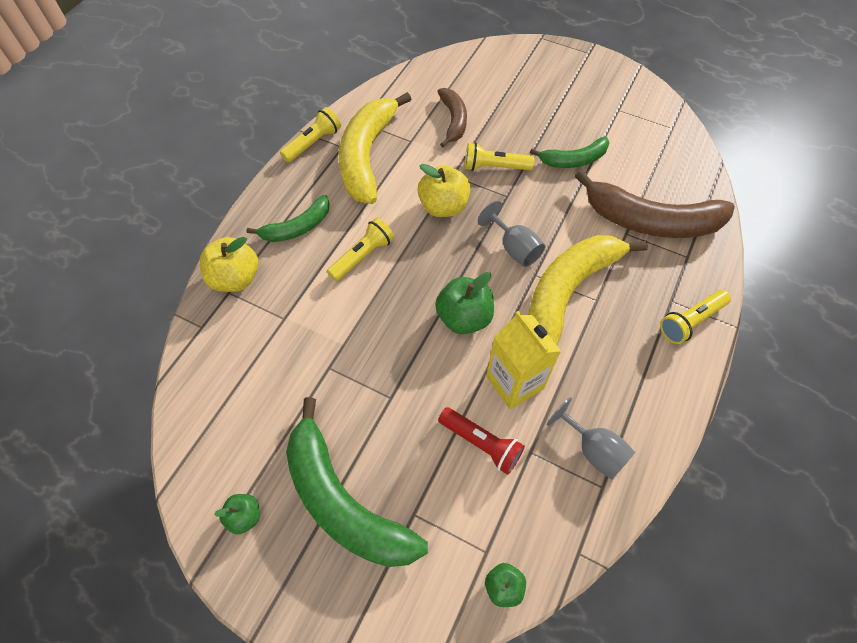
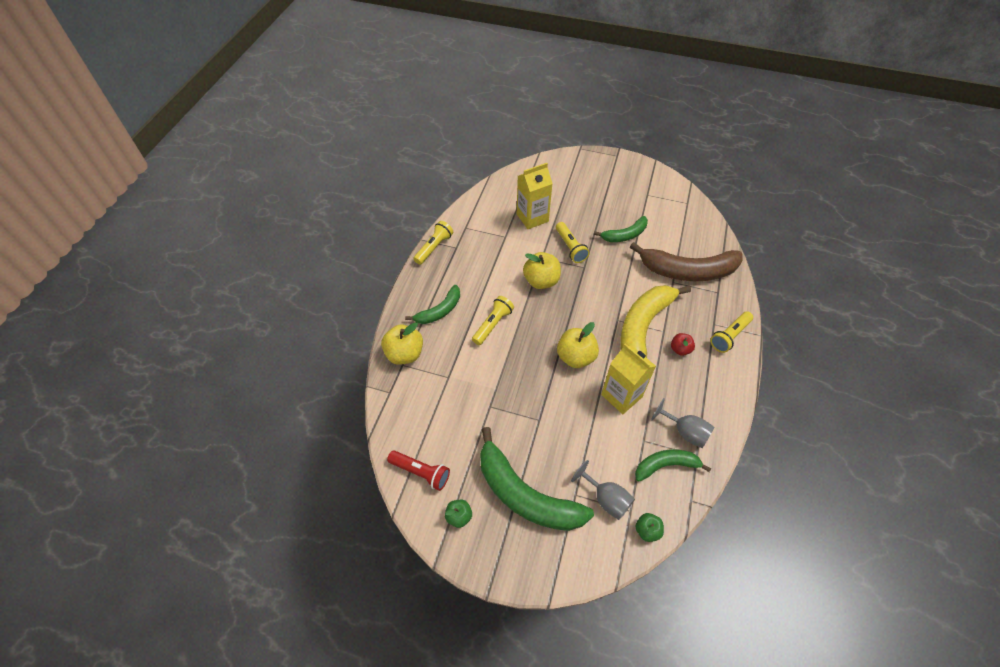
camera: 10 degrees left, 5 degrees down
yellow banana [339,92,411,204] -> none
green apple [435,272,494,334] -> yellow apple [557,322,599,368]
brown banana [437,88,467,148] -> yellow carton [517,163,553,229]
red flashlight [438,407,525,475] -> red flashlight moved to [387,450,450,491]
yellow flashlight [465,142,535,171] -> yellow flashlight turned 105 degrees counterclockwise [556,222,590,263]
grey goblet [478,200,545,267] -> grey goblet moved to [571,460,635,520]
none -> green banana [635,449,711,481]
none -> red apple [671,333,695,356]

